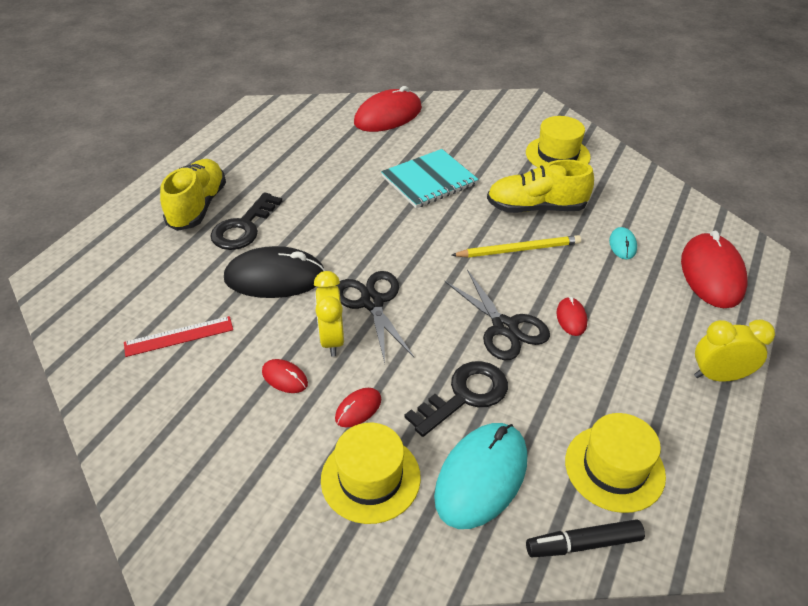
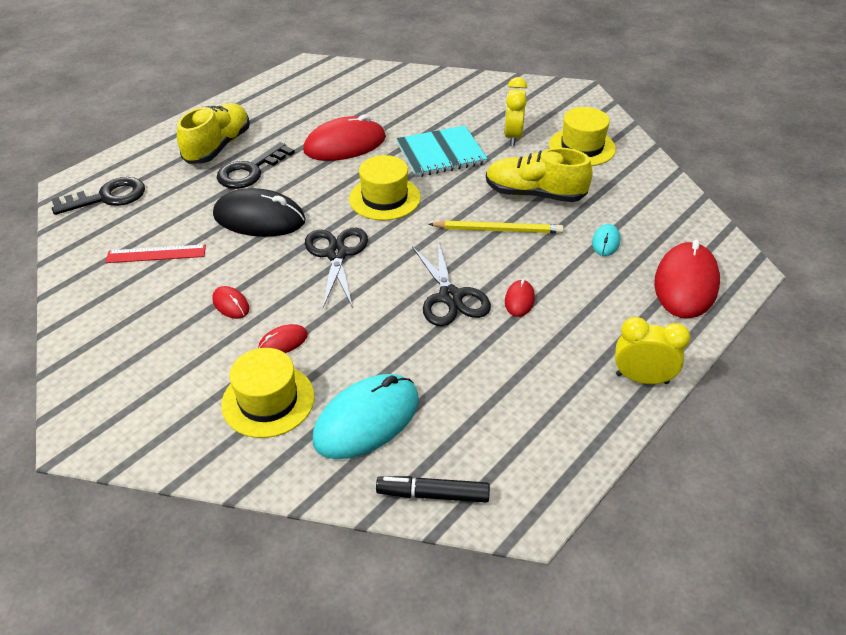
camera: 15 degrees right, 0 degrees up
yellow clock [314,271,344,357] -> yellow clock moved to [504,77,527,146]
red mouse [354,86,422,132] -> red mouse moved to [303,115,386,161]
black key [405,361,508,437] -> black key moved to [51,177,145,215]
yellow hat [565,413,666,513] -> yellow hat moved to [349,155,421,220]

